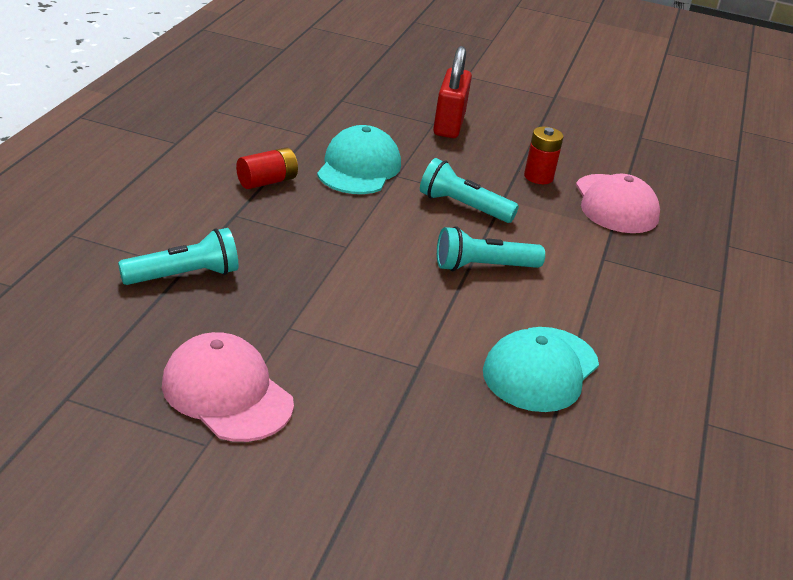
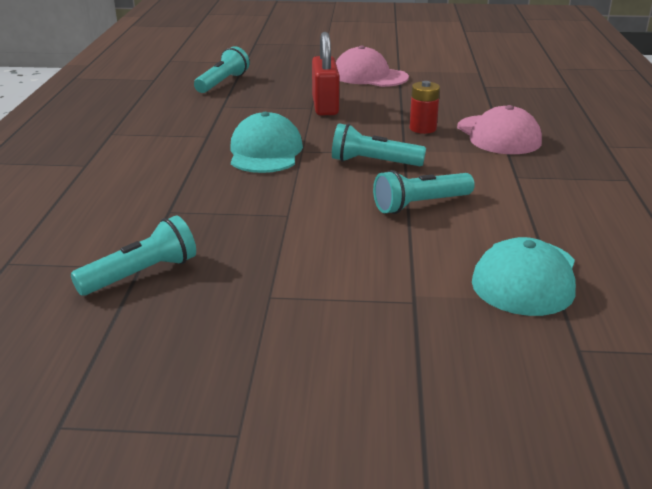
camera: 10 degrees left, 5 degrees down
pink cap [162,332,294,442] -> pink cap moved to [336,46,409,87]
red battery [236,147,298,189] -> none
none -> turquoise flashlight [194,46,249,93]

